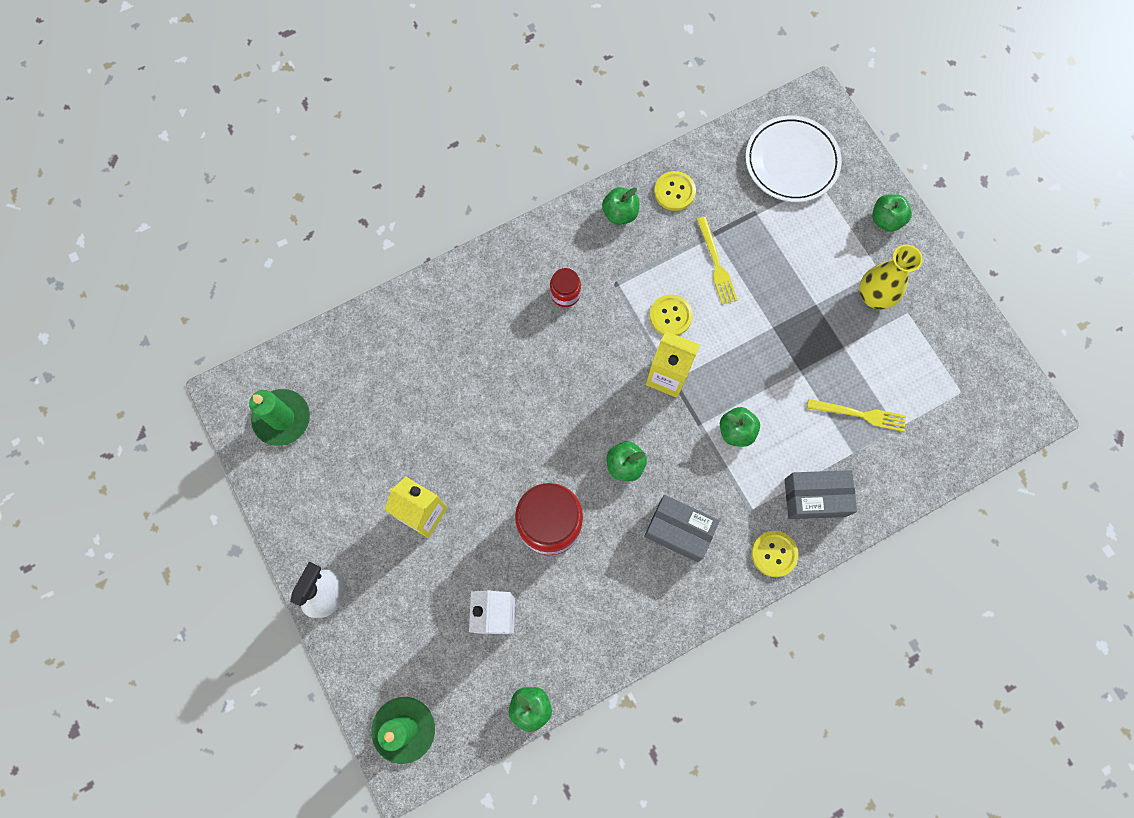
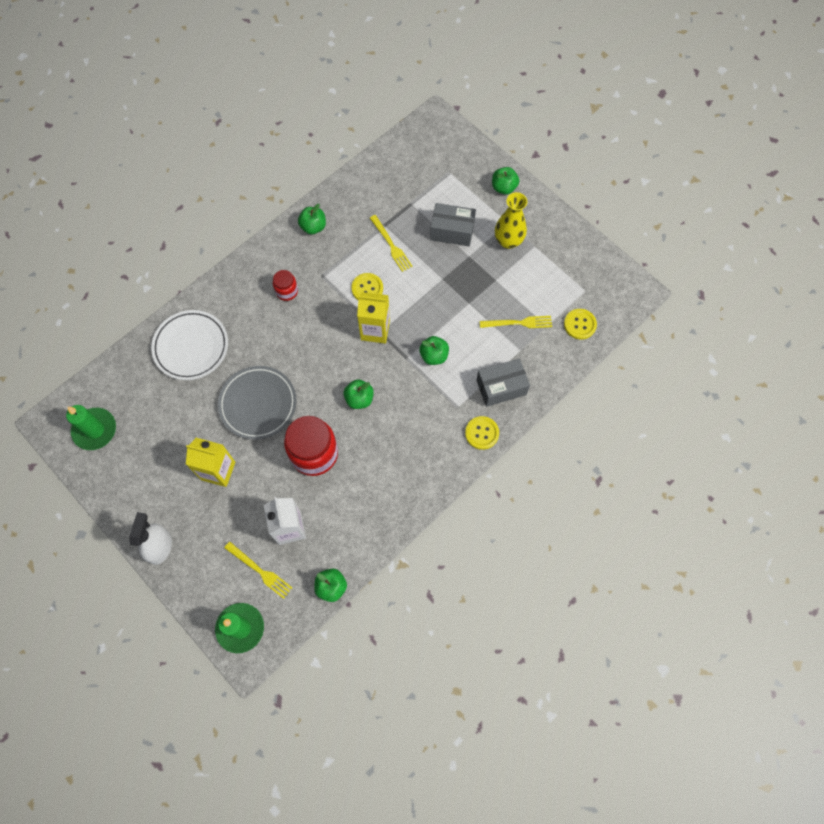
camera: 15 degrees left, 5 degrees down
grey box [644,495,720,562] -> grey box moved to [430,203,476,246]
yellow button [654,171,696,211] -> yellow button moved to [564,309,597,339]
white plate [745,116,842,202] -> white plate moved to [151,310,228,380]
none -> grey plate [218,366,297,440]
none -> yellow fork [224,541,292,599]

